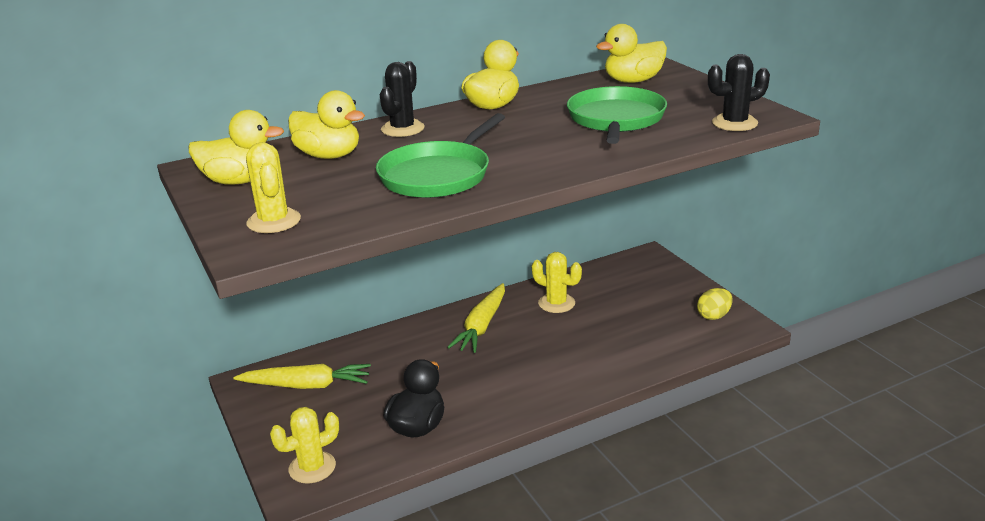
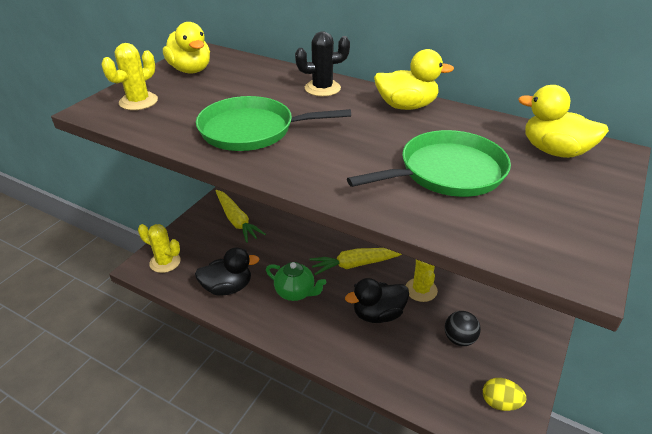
camera: 55 degrees right, 10 degrees up
yellow duck [288,90,365,159] -> none
black cactus [708,54,770,131] -> none
none -> green teapot [266,262,326,301]
none -> black duck [345,278,409,323]
none -> black ball [445,311,481,346]

